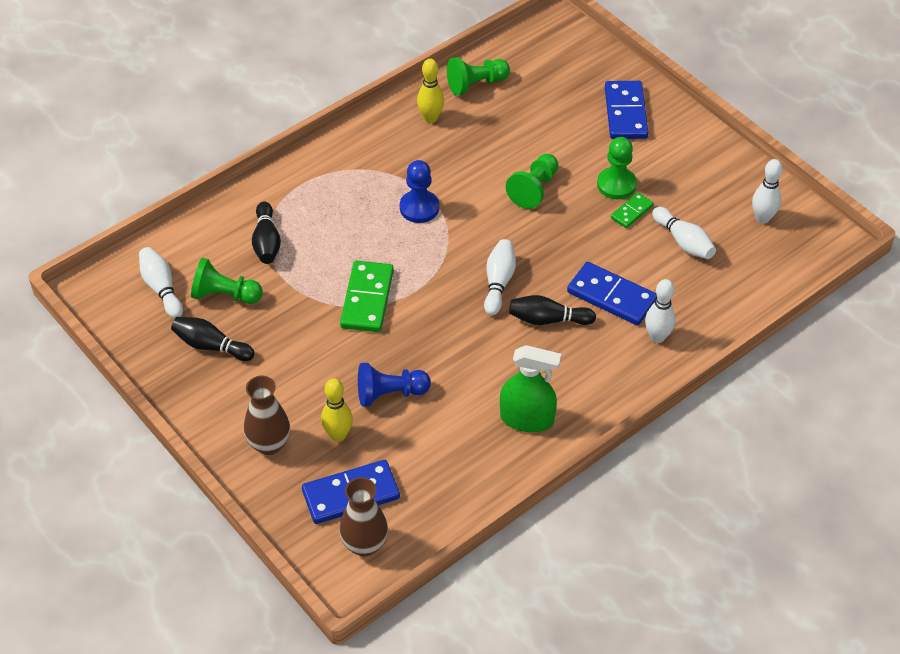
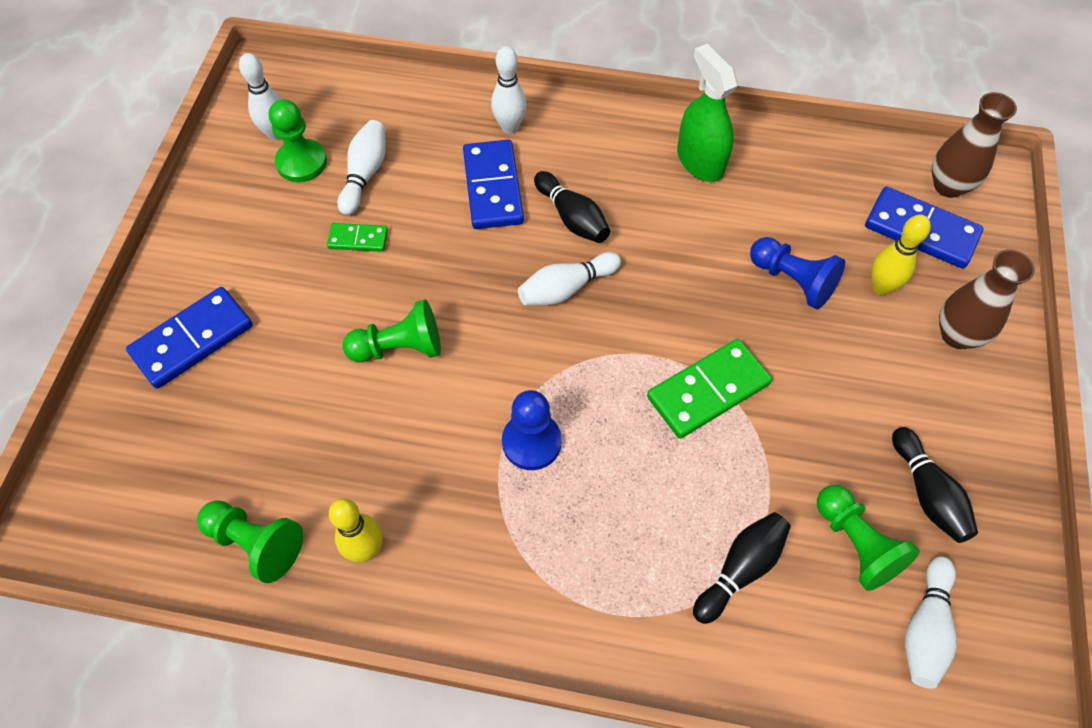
camera: 130 degrees left, 10 degrees up
green pawn [597,137,637,199] -> green pawn moved to [269,99,327,182]

